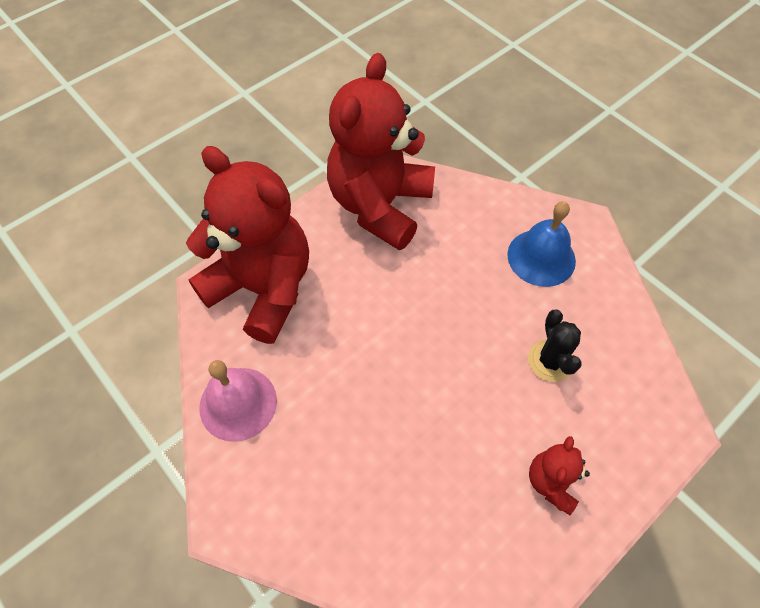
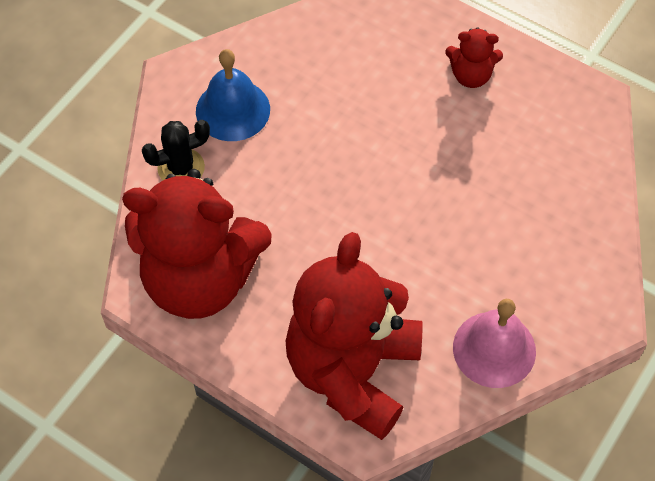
camera: 105 degrees left, 0 degrees up
black cactus [528,309,582,382] -> black cactus moved to [142,120,210,180]

